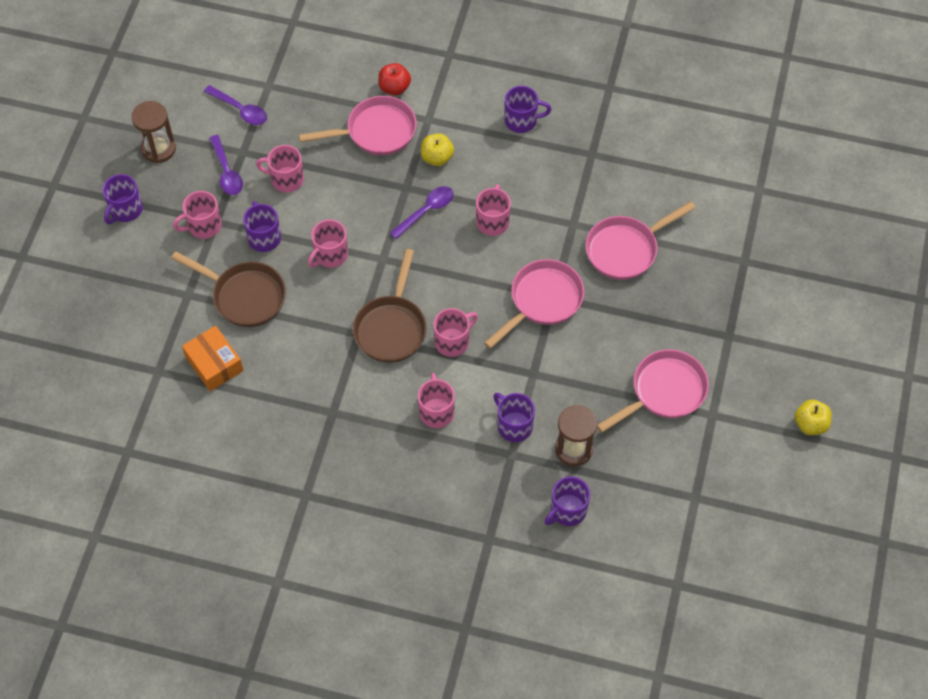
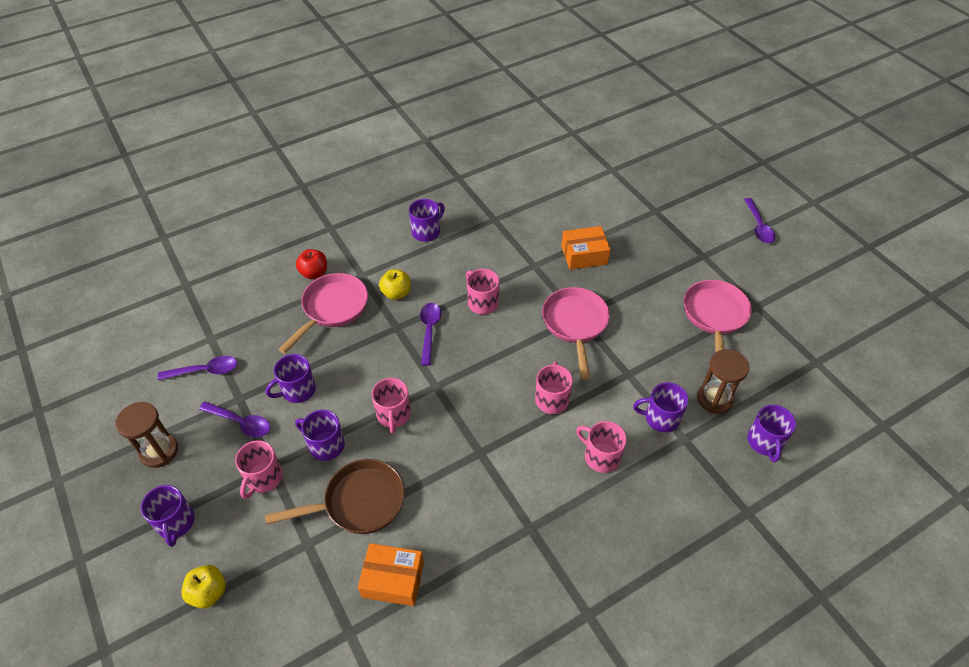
camera: 45 degrees left, 10 degrees down
pink mug [256,145,304,193] -> purple mug [265,354,316,403]
brown pan [353,249,427,363] -> none
pink pan [586,201,696,280] -> orange box [561,226,611,270]
yellow apple [795,400,832,435] -> yellow apple moved to [181,565,226,609]
none -> purple spoon [744,198,775,243]

